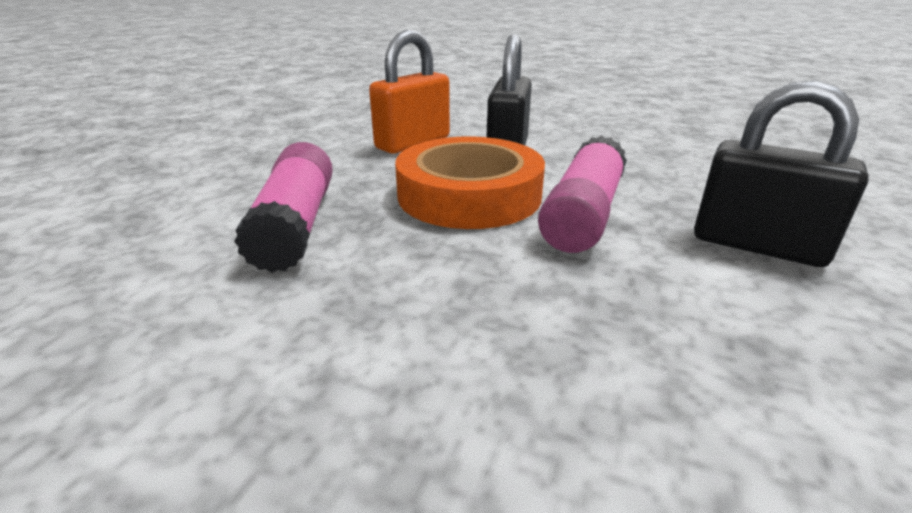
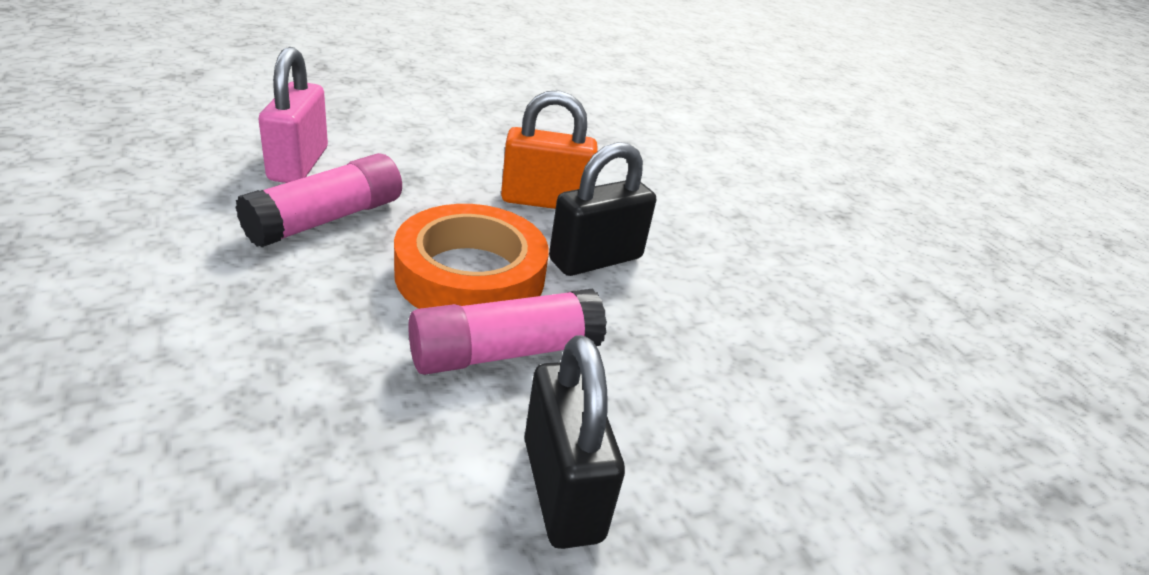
camera: 40 degrees right, 5 degrees up
none -> pink padlock [259,47,328,183]

